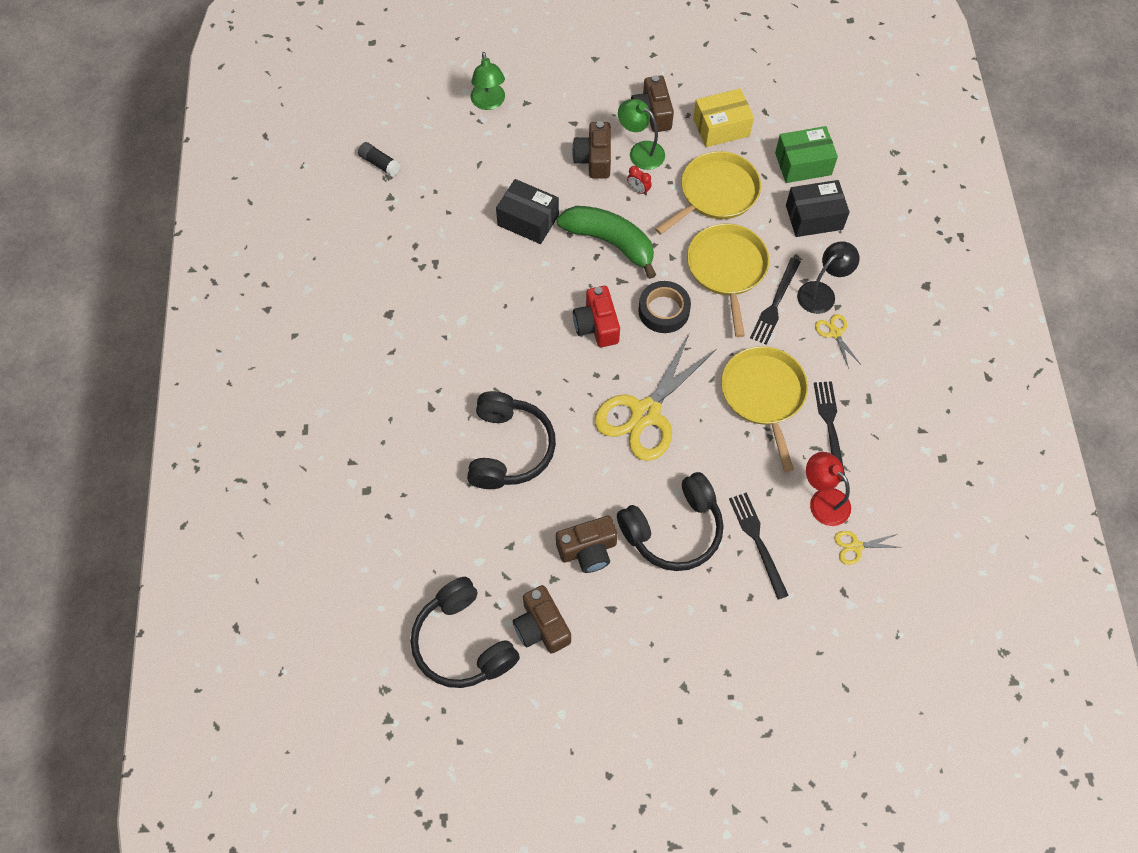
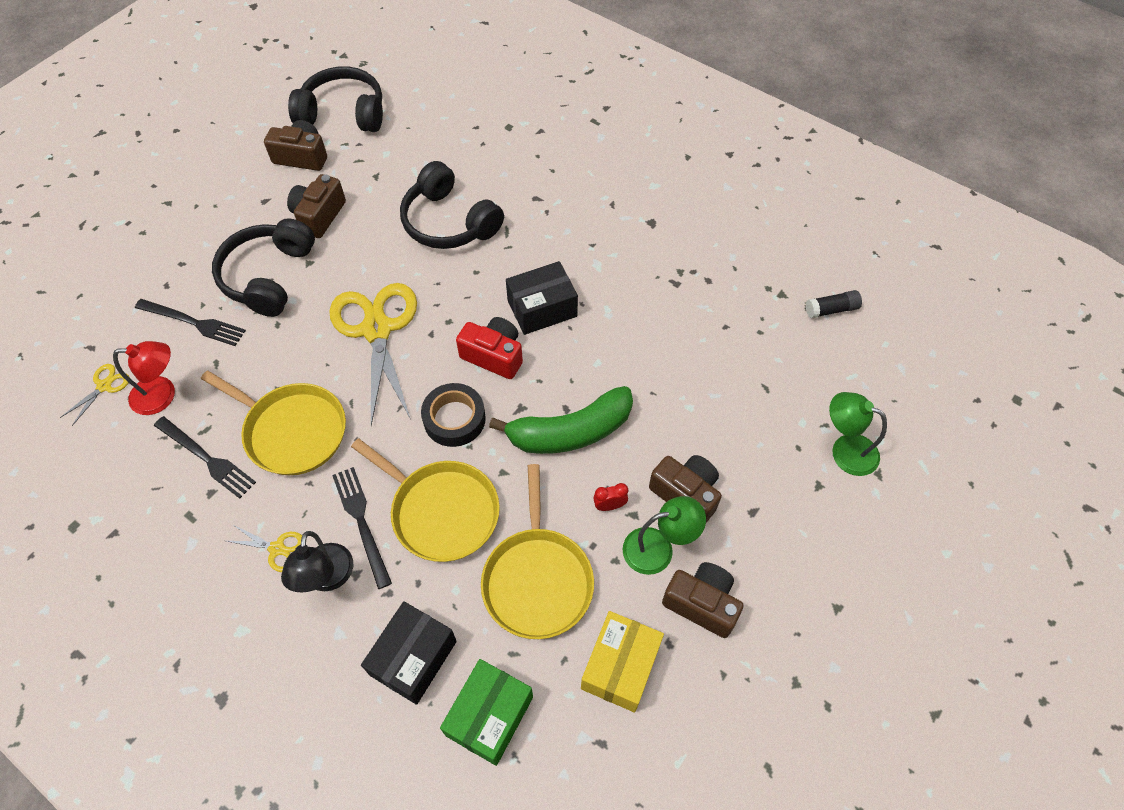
camera: 130 degrees right, 5 degrees down
black box [496,179,559,244] -> black box moved to [506,261,578,335]

